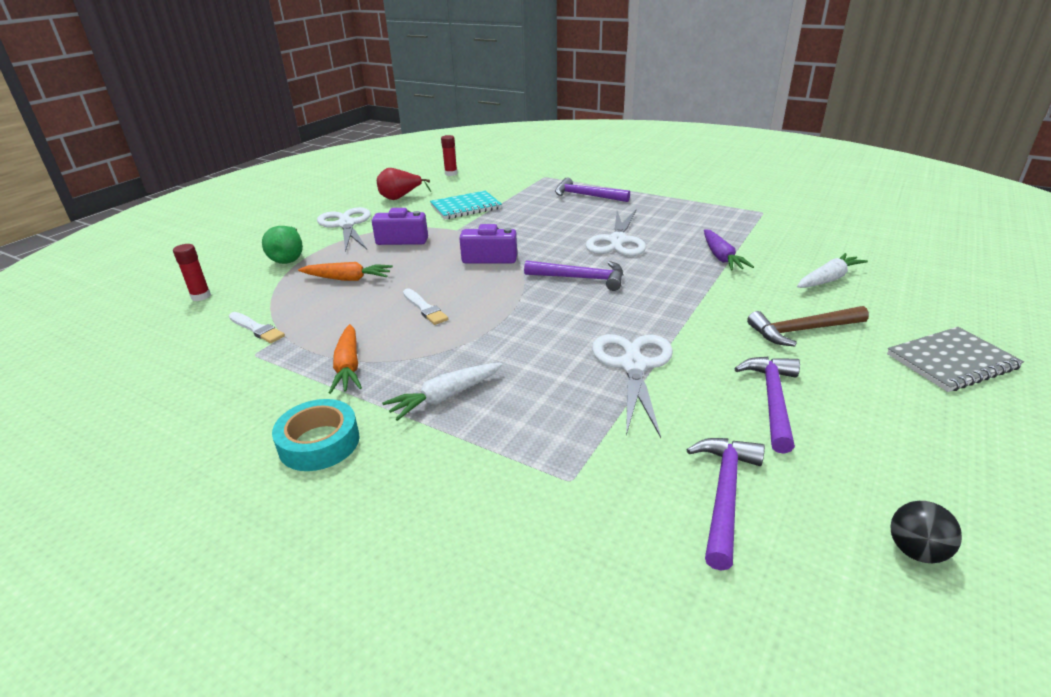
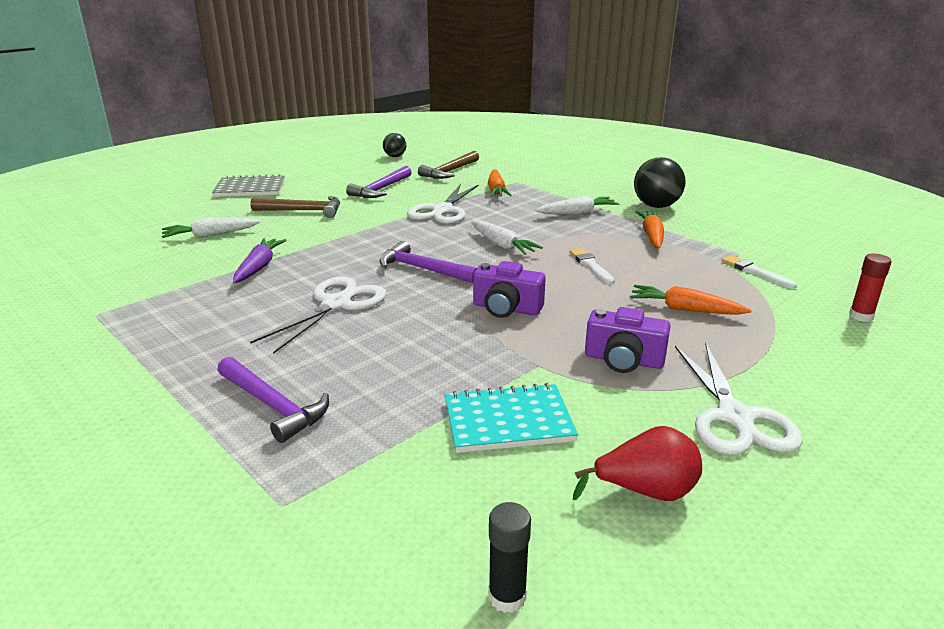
camera: 165 degrees left, 5 degrees down
green pear [262,226,303,264] -> none
turquoise tape [272,399,360,471] -> black ball [634,157,685,208]
red glue stick [441,135,458,176] -> black glue stick [489,502,531,613]
purple hammer [686,438,765,571] -> brown hammer [418,151,479,179]
none -> white carrot [471,220,543,255]
none -> orange carrot [488,169,512,197]

